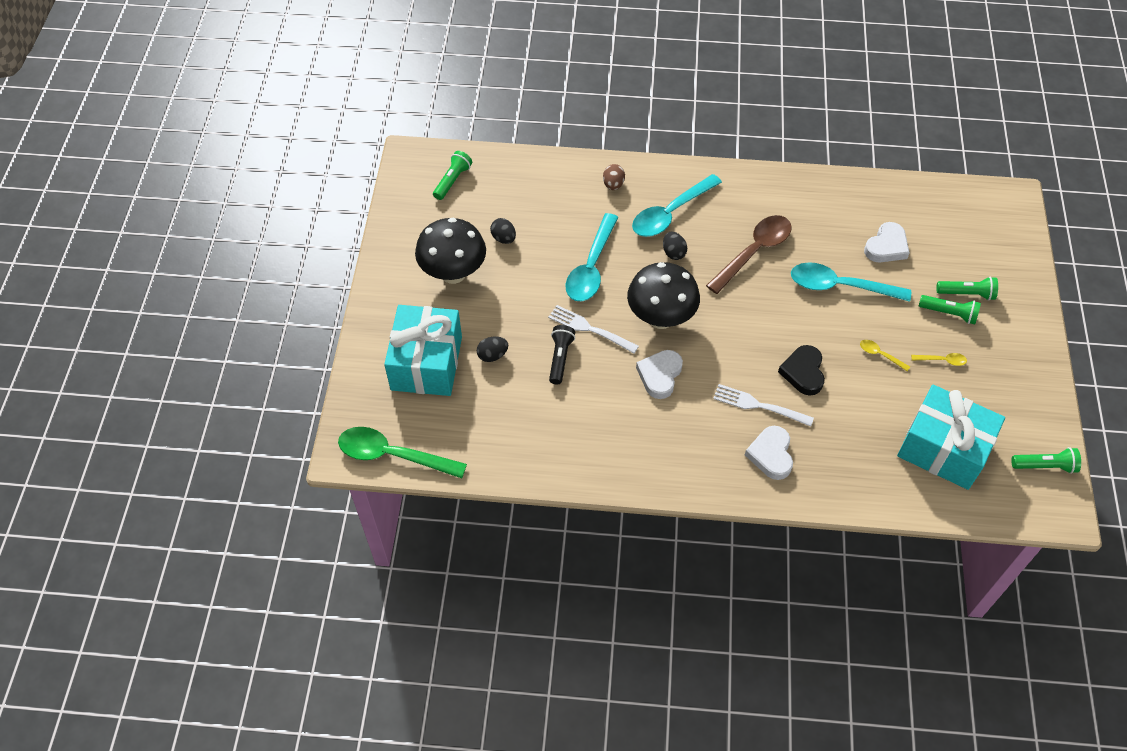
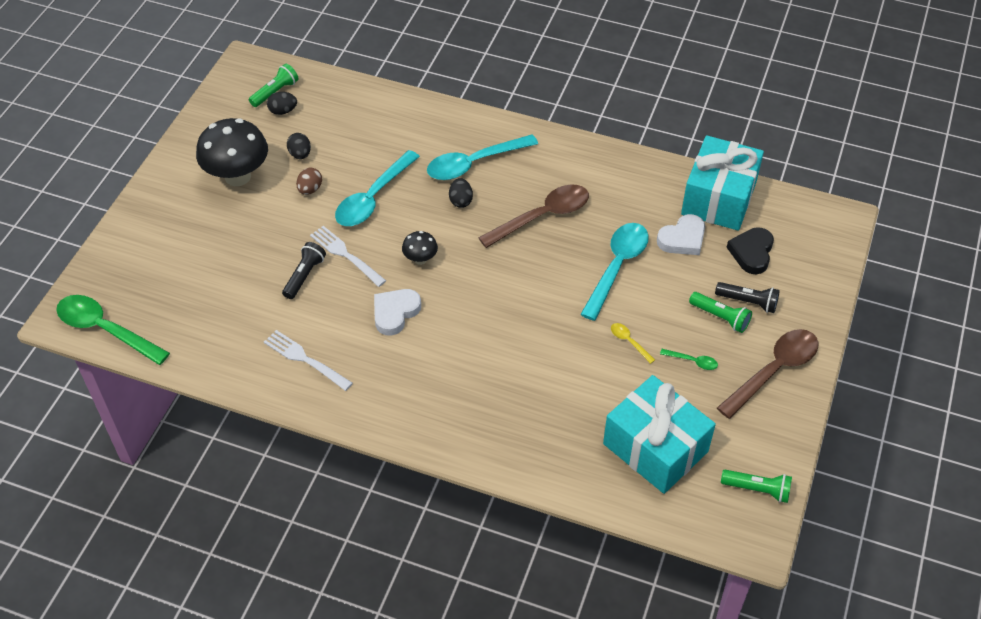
camera: 15 degrees right, 5 degrees down
turquoise gift [384,305,462,396] -> turquoise gift moved to [681,135,764,231]
black egg [477,336,508,362] -> black egg moved to [267,92,297,115]
brown egg [603,164,625,190] -> brown egg moved to [296,167,322,195]
black mushroom [627,262,700,329] -> black mushroom [402,231,438,265], size x0.48
white fork [713,384,814,427] -> white fork moved to [264,330,353,391]
white heart [745,426,793,480] -> none
black heart [778,345,825,396] -> black heart moved to [726,227,774,274]
turquoise spoon [791,262,911,302] -> turquoise spoon turned 90 degrees clockwise [580,223,649,321]
yellow spoon [911,353,967,366] -> green spoon [660,349,718,370]
green flashlight [936,277,998,301] -> black flashlight [715,282,780,313]
none -> brown spoon [717,329,819,419]

